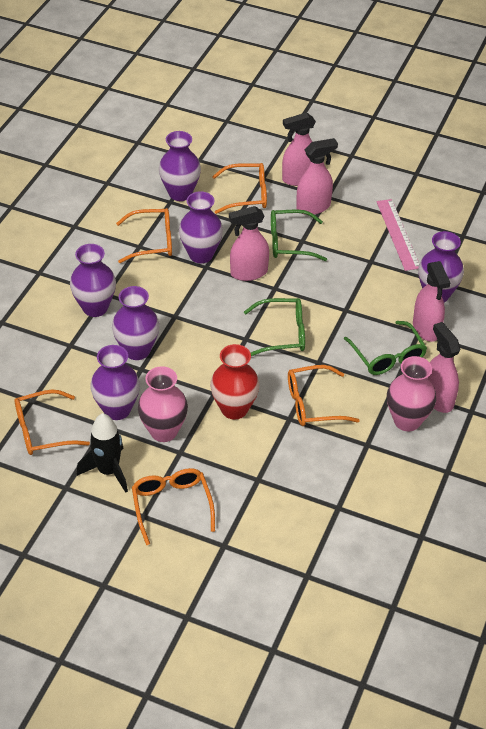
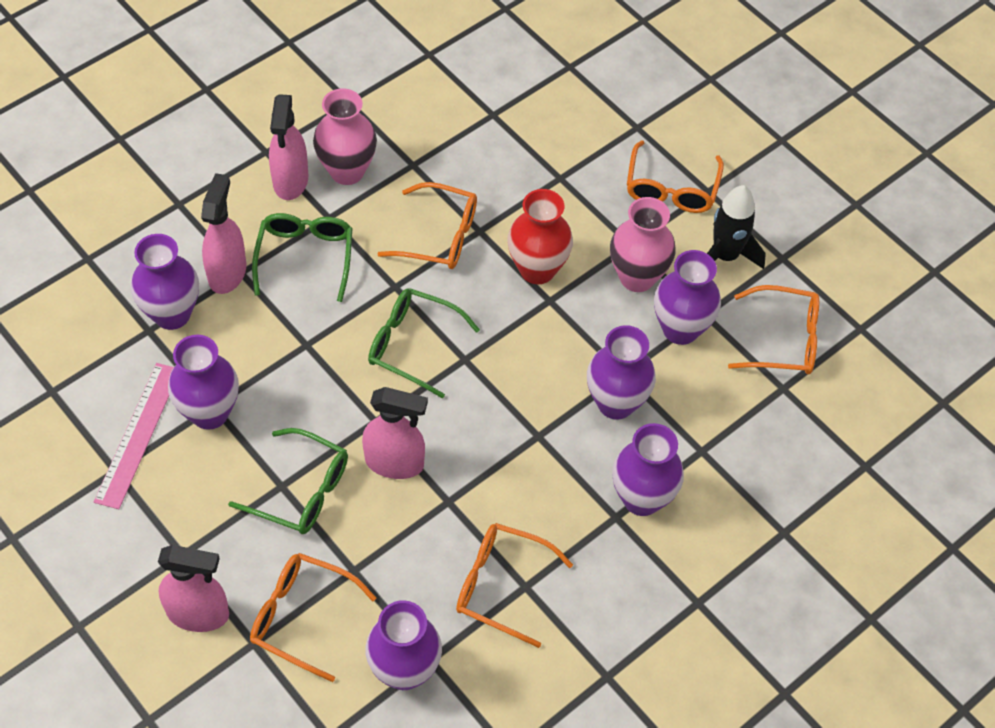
camera: 155 degrees left, 10 degrees up
purple vase [179,191,223,263] -> purple vase moved to [168,335,239,430]
pink spray bottle [296,138,338,215] -> none

